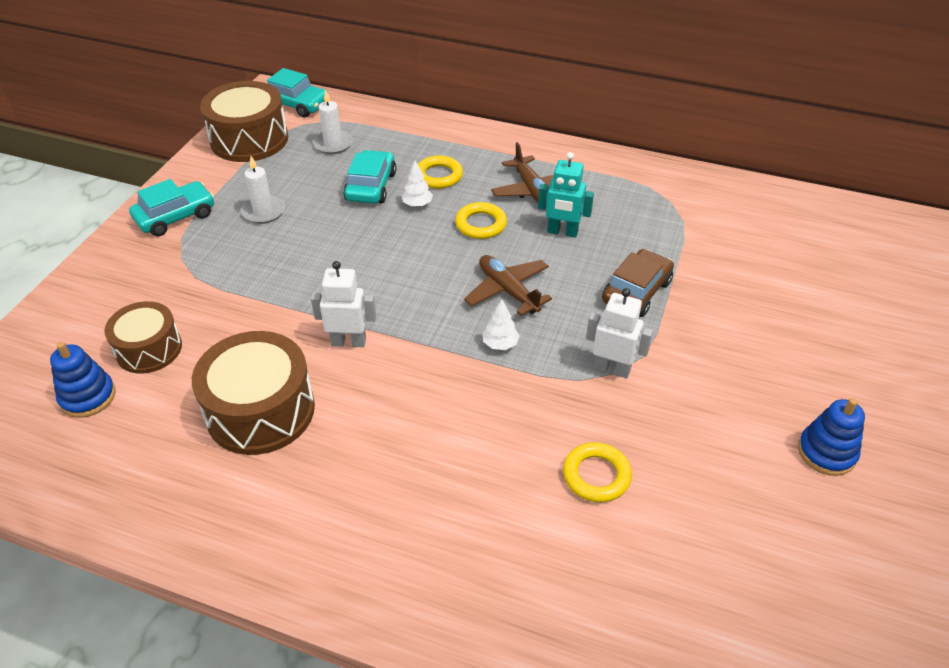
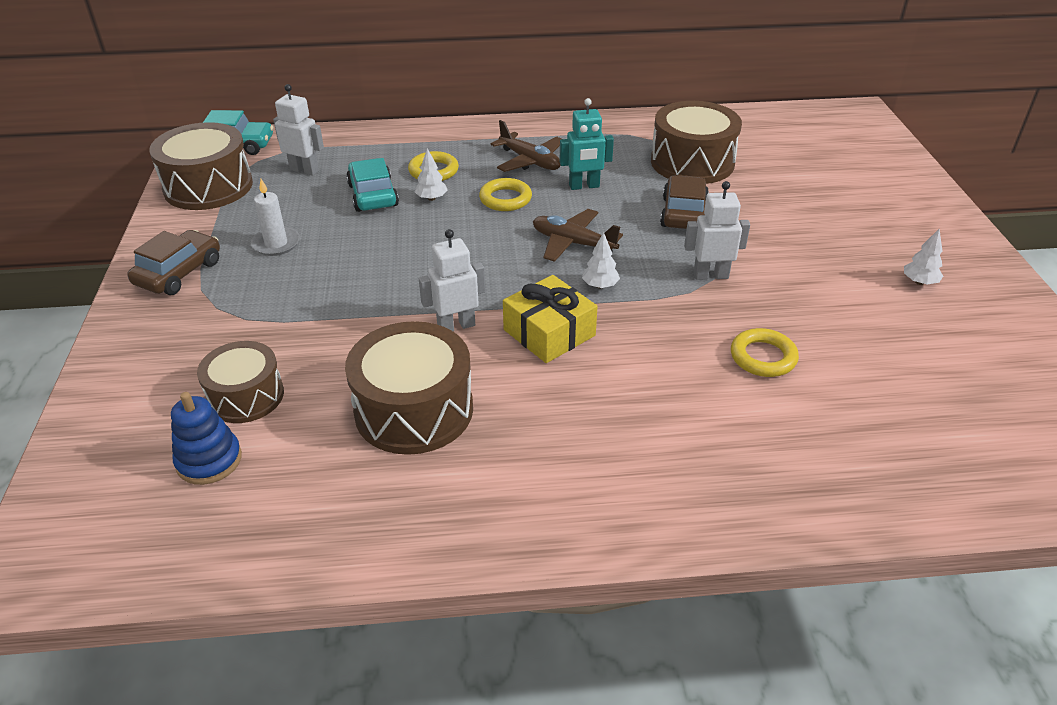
camera: 25 degrees left, 5 degrees down
turquoise car [129,179,214,236] -> brown car [127,230,220,295]
white candle [313,90,353,154] -> white robot [273,84,324,176]
blue stacking toy [798,398,865,476] -> white tree [904,229,943,285]
none -> yellow gift [503,275,598,363]
none -> brown drum [651,101,742,184]

